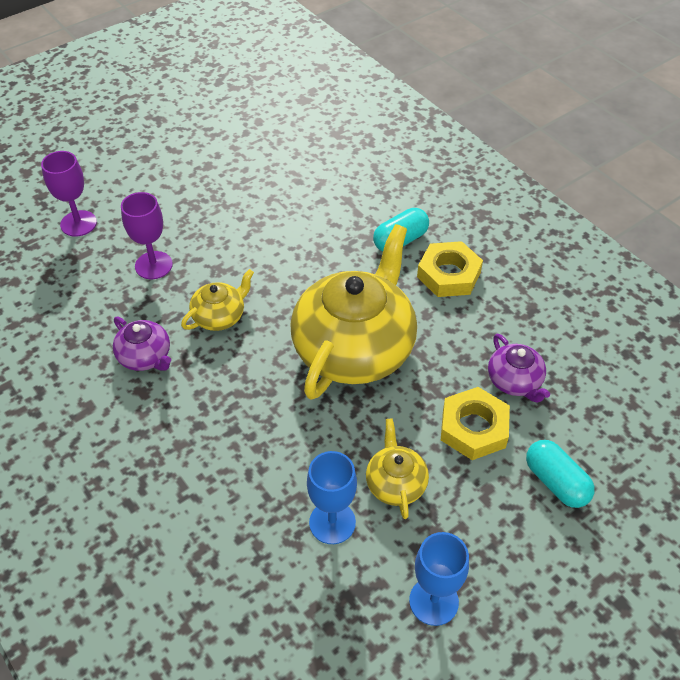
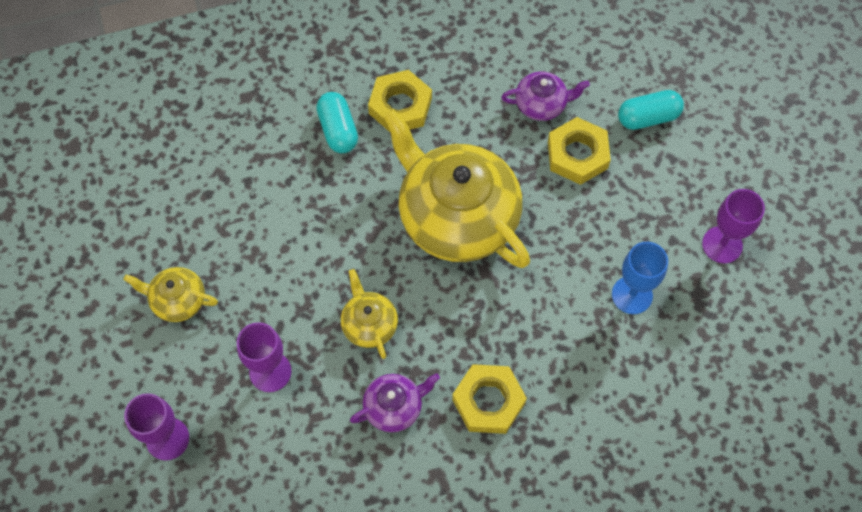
camera: 70 degrees left, 15 degrees up
yellow teapot [366,418,429,519] -> yellow teapot moved to [124,267,218,322]
blue goblet [409,532,469,626] -> purple goblet [702,189,765,263]
none -> yellow nut [452,364,527,434]

